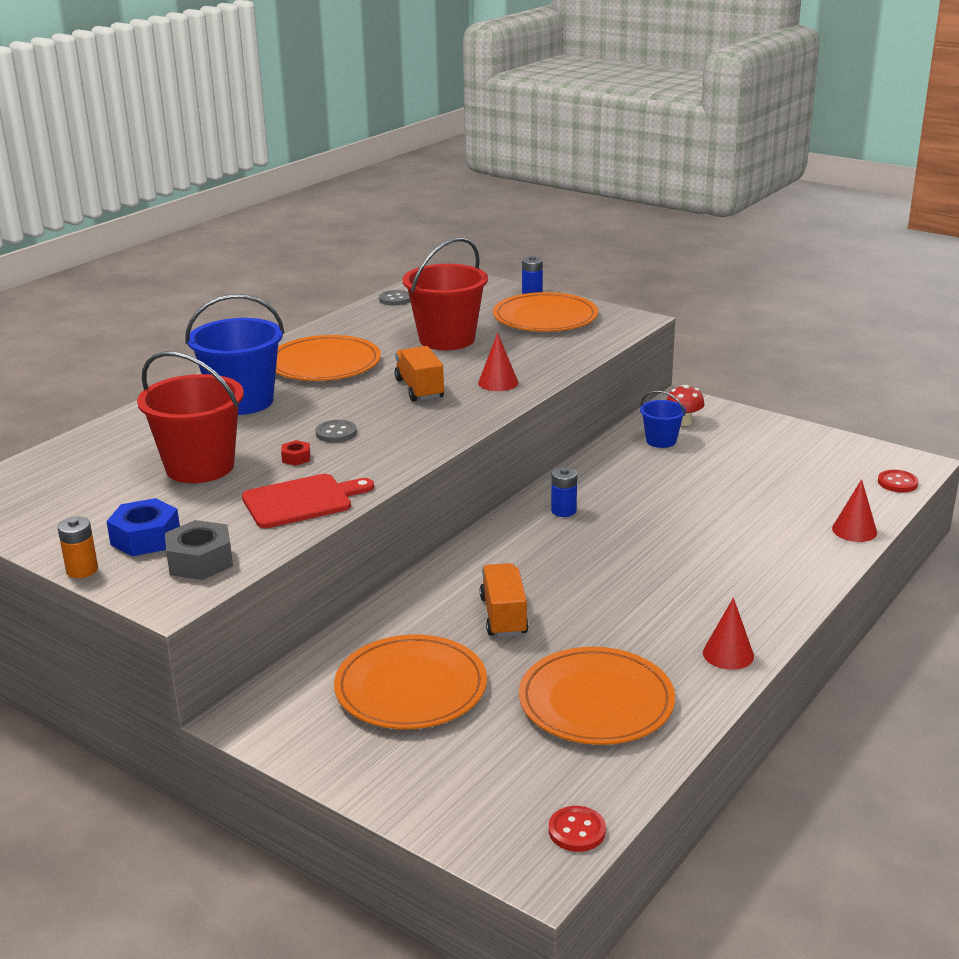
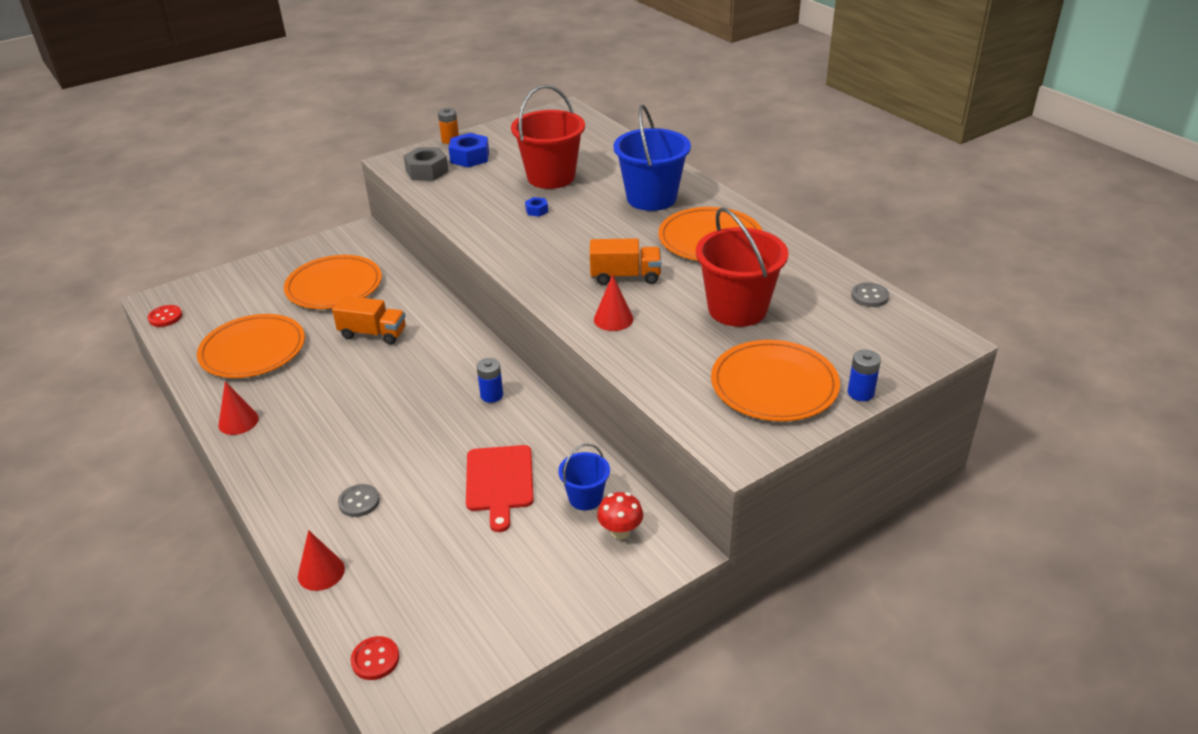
camera: 110 degrees right, 10 degrees up
red cutting board [242,474,374,528] -> red cutting board moved to [466,445,534,532]
red nut [281,440,310,466] -> blue nut [525,197,548,217]
grey button [315,420,357,443] -> grey button moved to [338,484,380,517]

